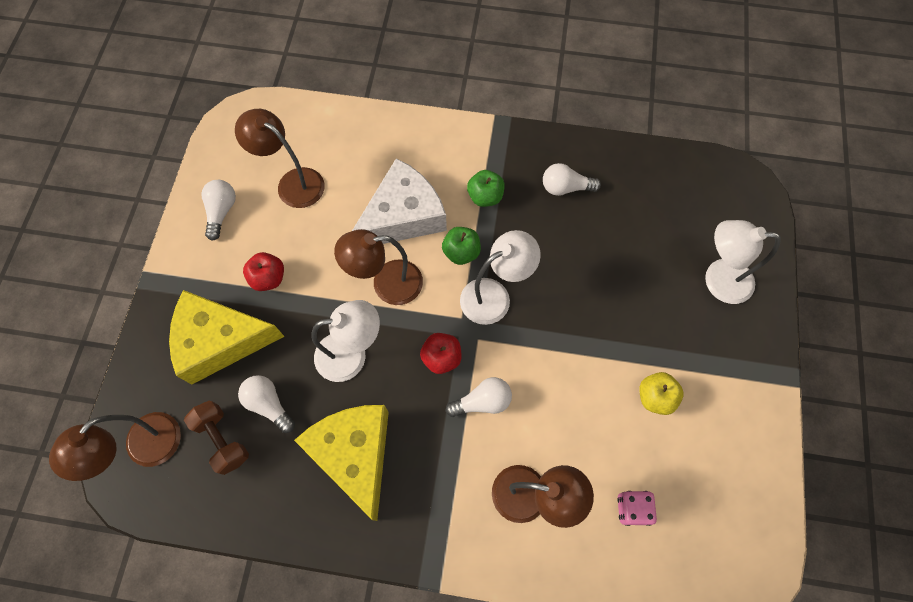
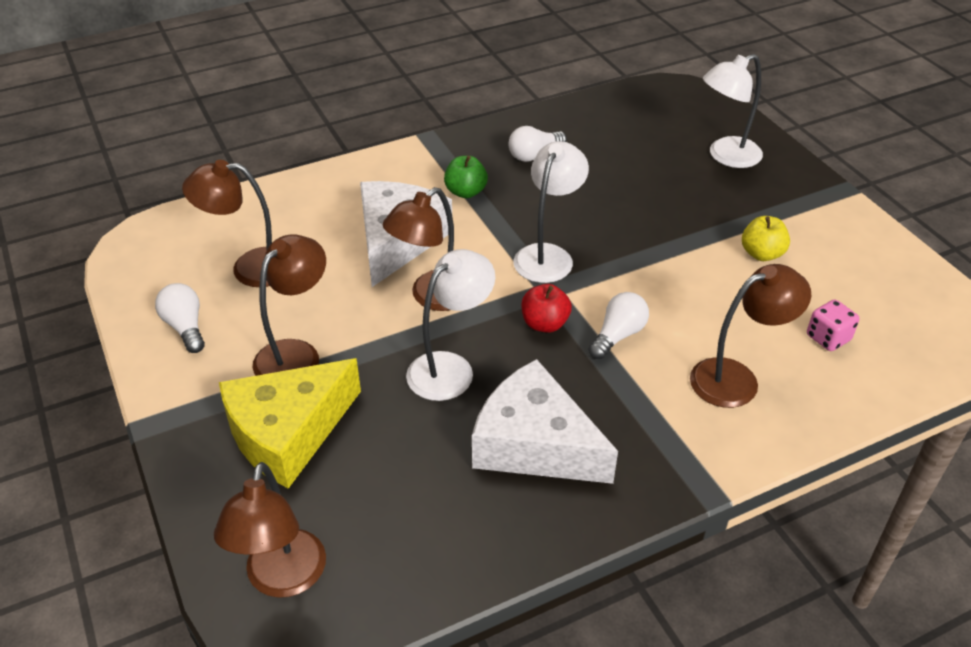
camera: 35 degrees left, 25 degrees down
brown dumbbell [184,401,249,475] -> none
white light bulb [238,375,295,433] -> none
red apple [243,252,284,291] -> brown lamp [253,234,326,376]
yellow cheese [294,405,389,521] -> white cheese [472,359,618,484]
green apple [442,227,481,265] -> none

